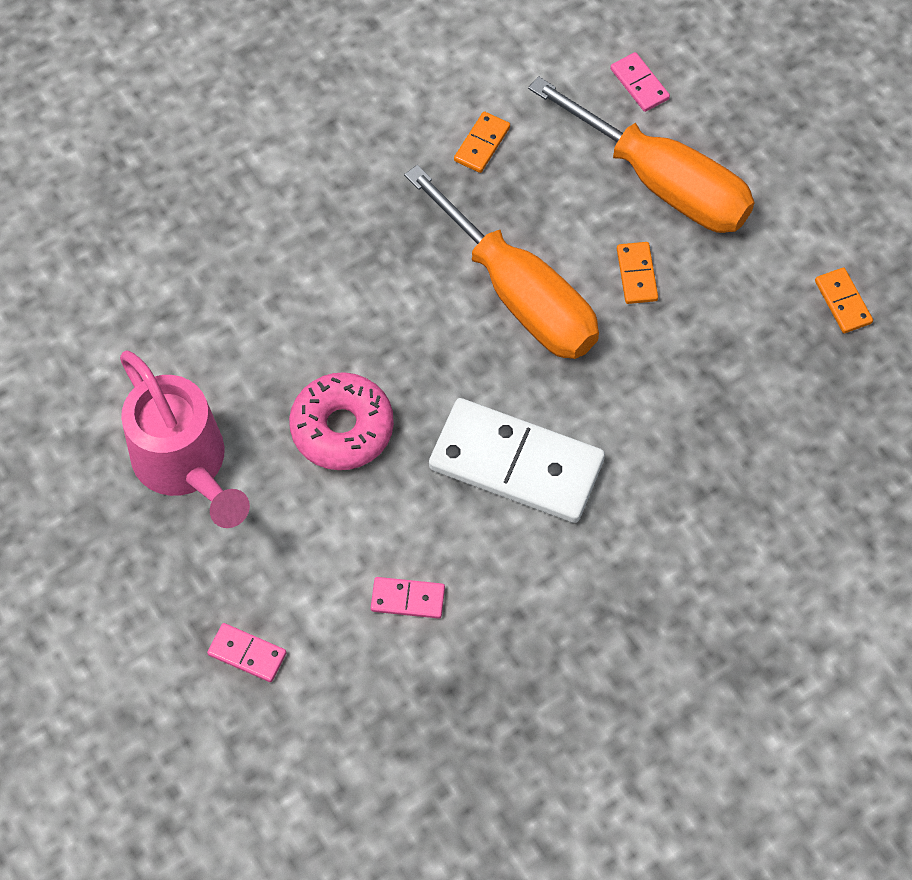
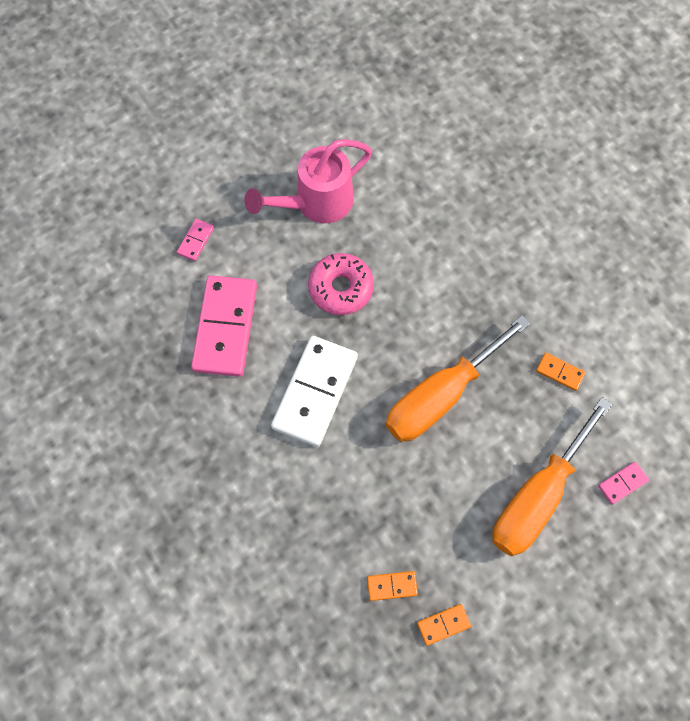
camera: 90 degrees right, 5 degrees up
pink domino [371,577,445,619] -> pink domino [191,275,257,377], size x2.33
orange domino [617,242,658,304] -> orange domino moved to [367,571,418,601]

